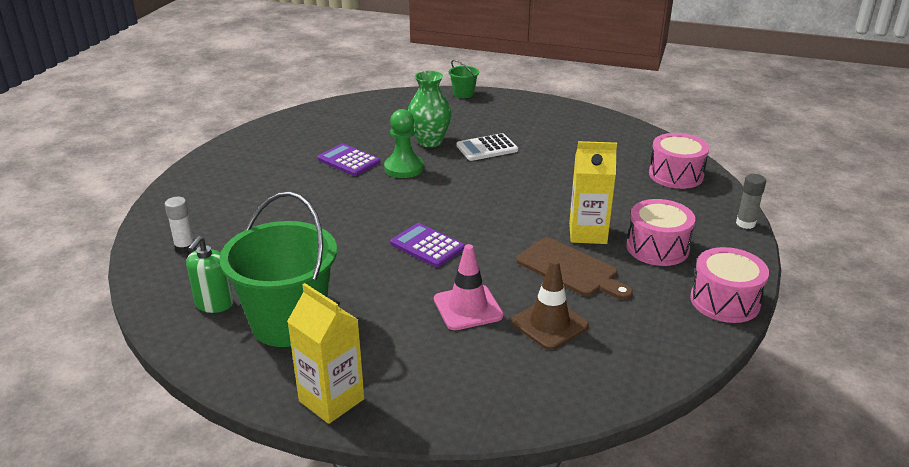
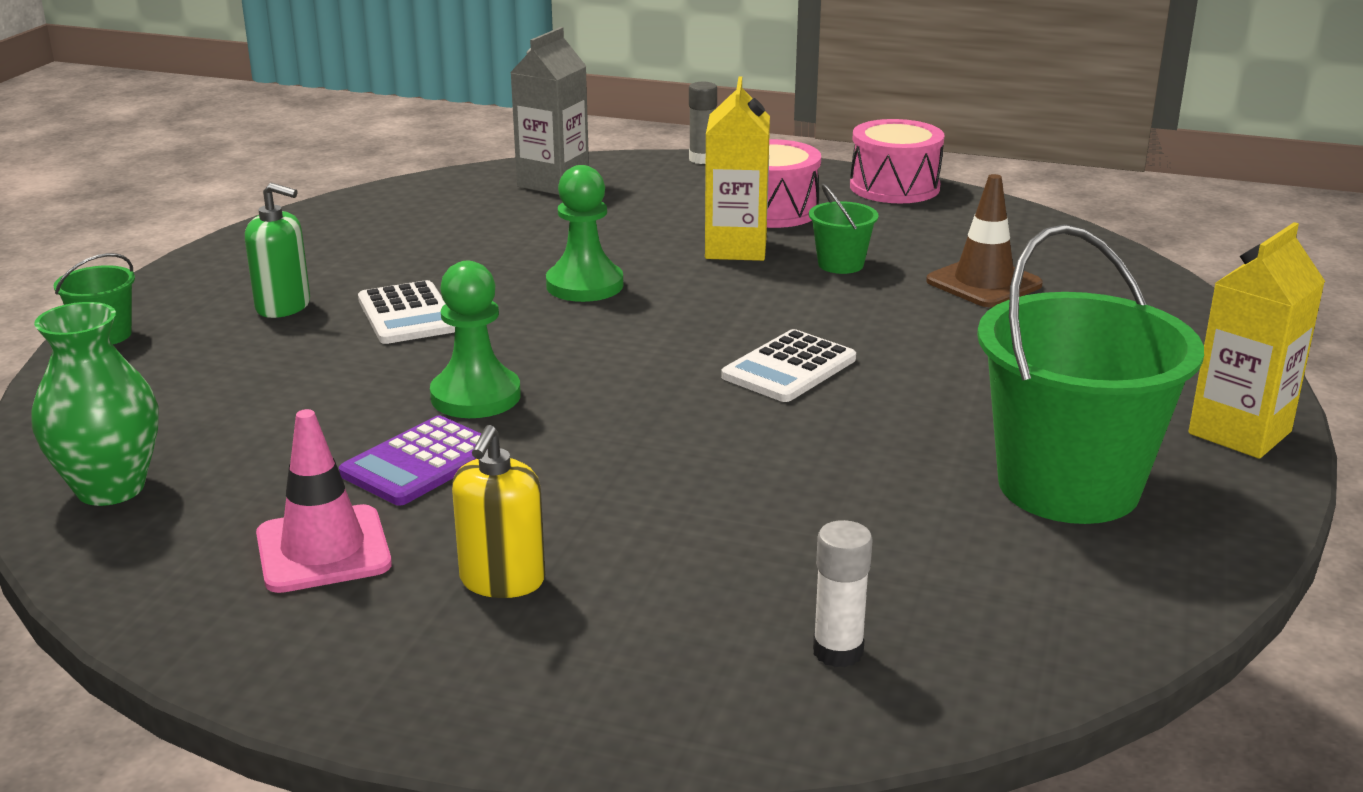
camera: 90 degrees left, 5 degrees down
green soap dispenser [186,236,234,313] -> green soap dispenser moved to [245,183,310,318]
purple calculator [390,223,465,267] -> white calculator [721,329,856,402]
green vase [408,71,452,147] -> green vase moved to [31,302,158,506]
pink traffic cone [434,244,504,330] -> pink traffic cone moved to [256,409,392,593]
brown cutting board [516,237,633,300] -> green bucket [809,184,879,274]
pink drum [649,133,709,189] -> grey carton [510,27,589,195]
none -> yellow soap dispenser [452,425,545,598]
none -> green pawn [546,165,623,302]

